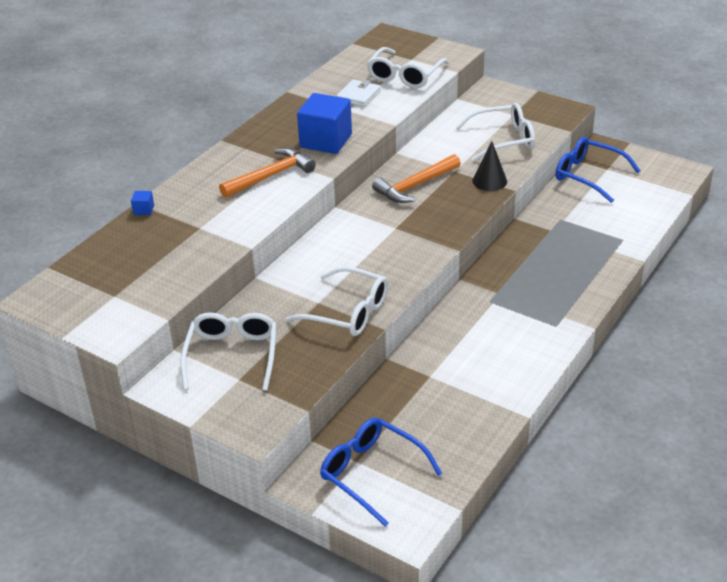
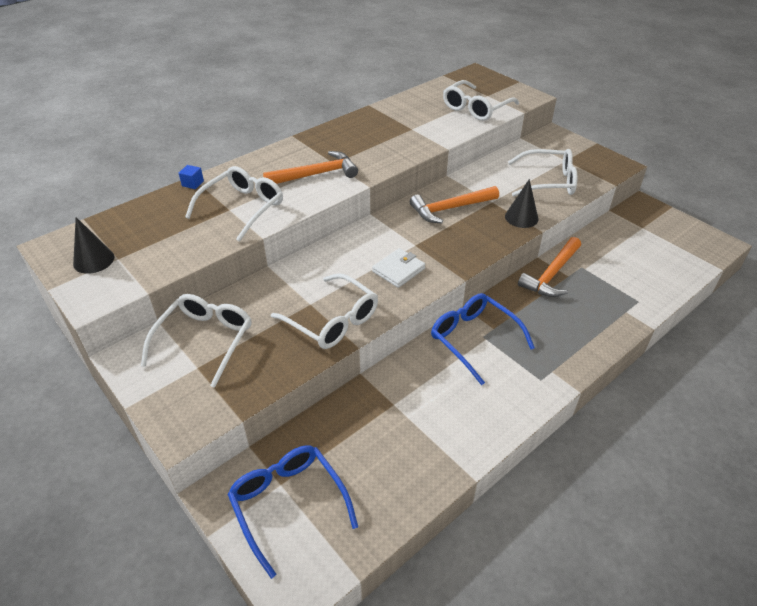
camera: 15 degrees right, 5 degrees up
blue cube [297,93,352,154] -> none
white wallet [336,79,381,107] -> white wallet moved to [372,248,426,288]
blue glasses [556,137,640,203] -> blue glasses moved to [431,293,535,385]
none -> black cone [73,217,115,274]
none -> white glasses [185,166,283,242]
none -> orange hammer [518,237,581,297]

